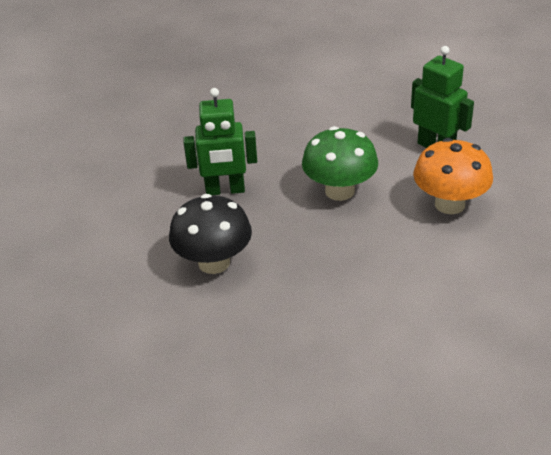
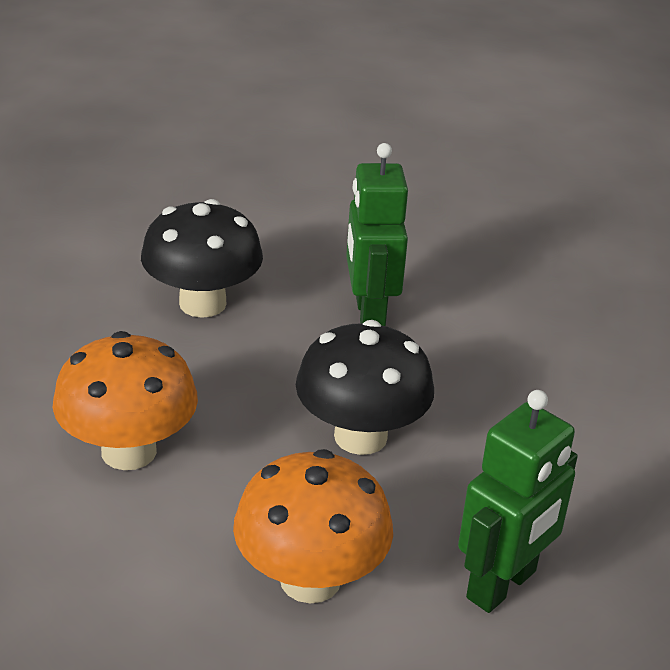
camera: 85 degrees right, 5 degrees down
green mushroom [302,126,378,201] -> black mushroom [296,320,434,455]
none -> orange mushroom [53,331,198,470]

